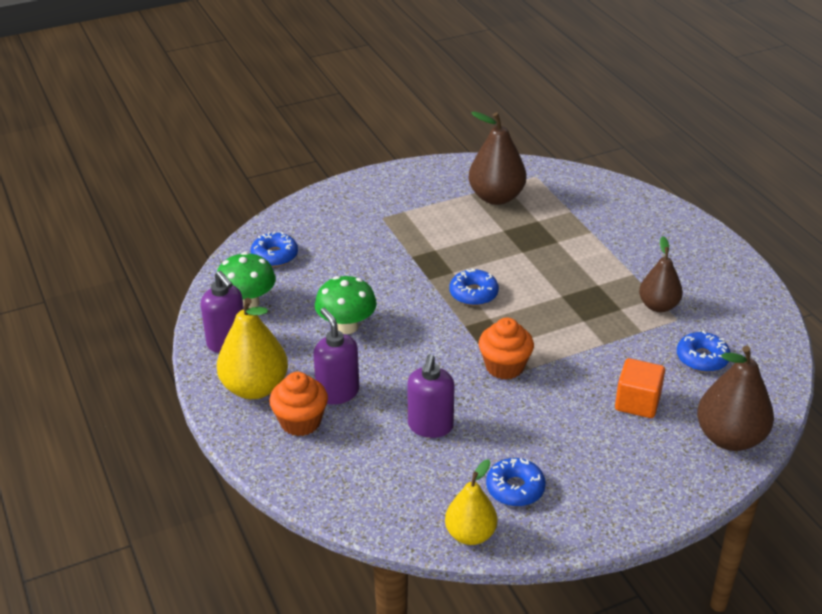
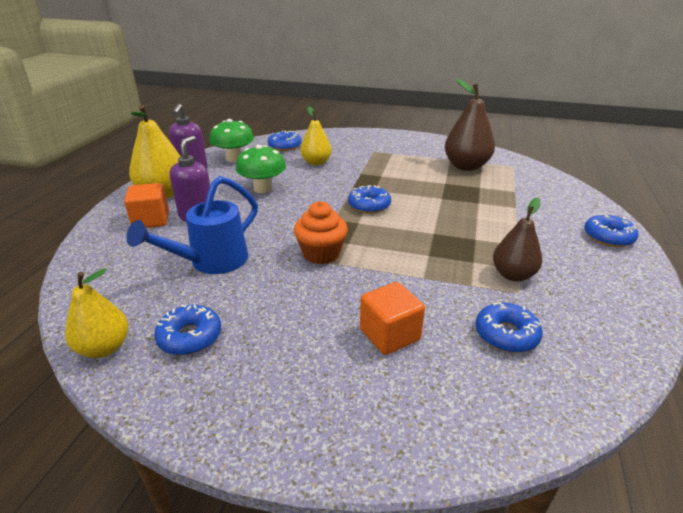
camera: 40 degrees right, 5 degrees down
orange cupcake [269,372,328,436] -> orange cube [124,183,169,228]
purple soap dispenser [407,354,455,438] -> blue watering can [126,176,258,274]
brown pear [697,346,774,451] -> none
none -> yellow pear [300,106,332,165]
none -> blue donut [584,214,639,247]

